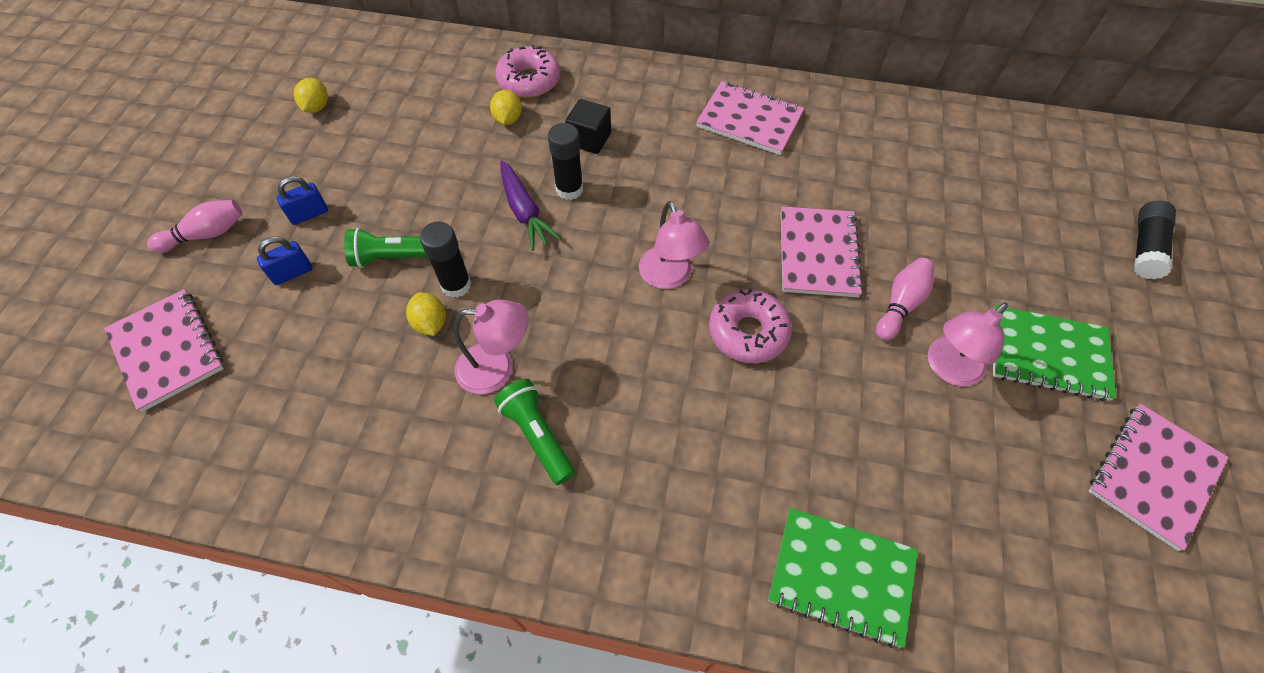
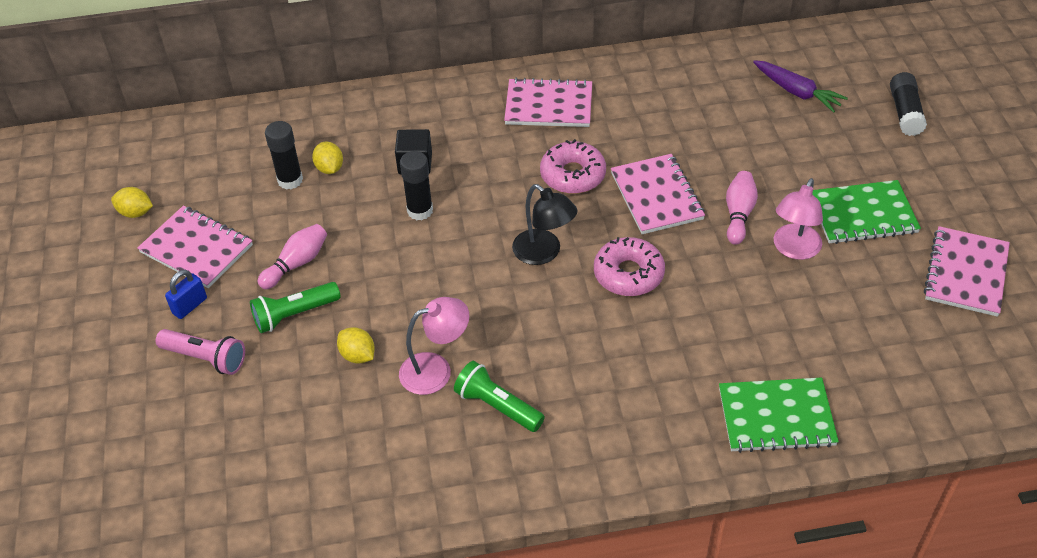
camera: 20 degrees left, 10 degrees down
pink notebook [104,289,224,412] -> pink notebook moved to [137,206,253,288]
pink bowling pin [147,200,243,253] -> pink bowling pin moved to [258,224,327,289]
blue padlock [257,237,312,285] -> pink flashlight [156,329,245,375]
yellow lemon [294,78,328,113] -> yellow lemon turned 60 degrees counterclockwise [111,187,153,218]
black glue stick [420,222,471,298] -> black glue stick moved to [265,121,303,190]
pink donut [495,44,560,98] -> pink donut moved to [540,139,606,194]
purple carrot [500,160,561,251] -> purple carrot moved to [753,60,848,113]
pink lamp [639,201,709,289] -> black lamp [512,184,577,265]

